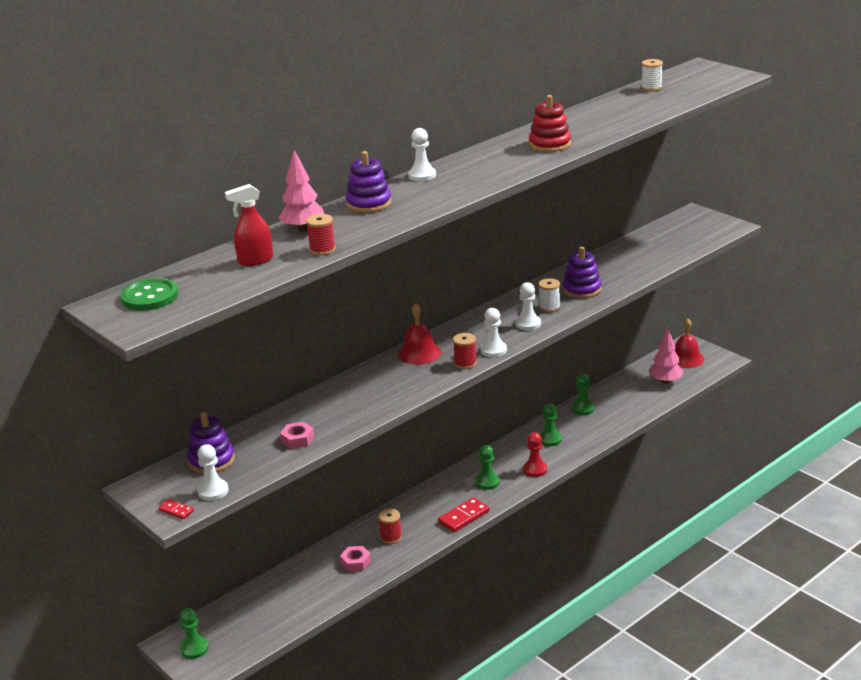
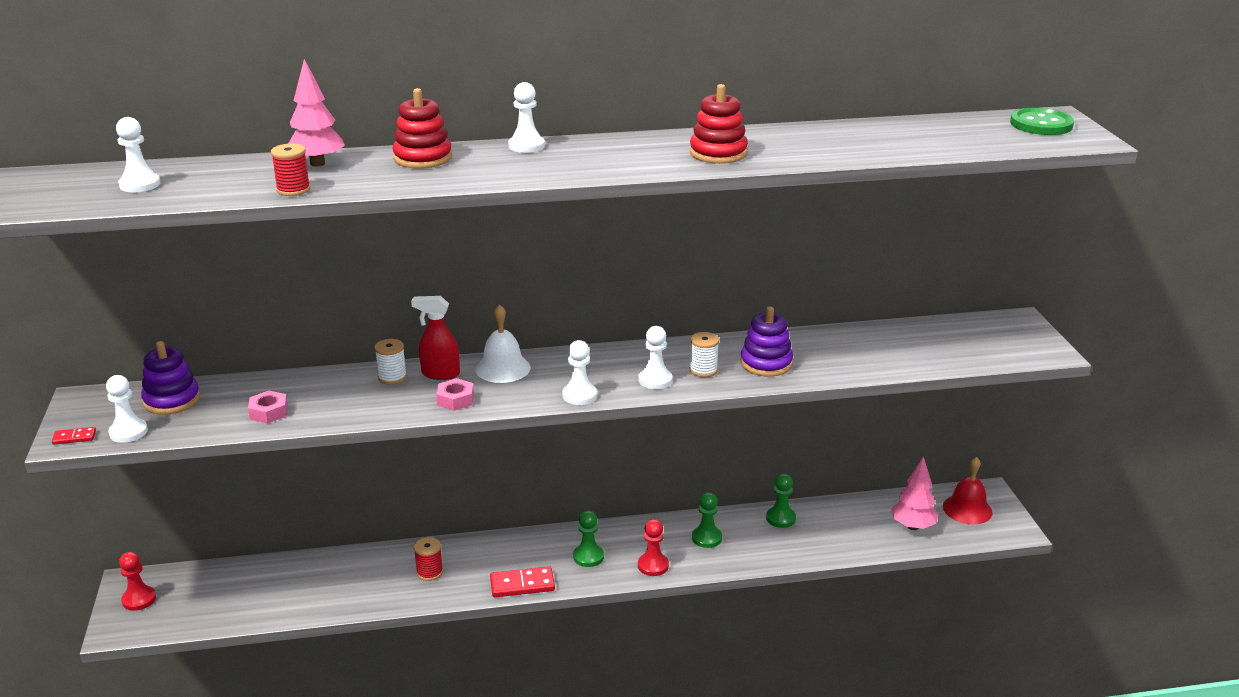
camera: 30 degrees right, 0 degrees up
green button [120,278,179,311] -> green button moved to [1010,108,1074,135]
red domino [159,499,194,519] -> red domino turned 75 degrees counterclockwise [52,427,96,445]
green pawn [180,608,209,659] -> red pawn [119,552,156,611]
red spray bottle [225,184,273,266] -> red spray bottle moved to [411,296,460,380]
pink nut [340,546,371,572] -> pink nut moved to [436,378,474,411]
purple stacking toy [346,151,392,213] -> red stacking toy [393,88,452,169]
red bell [398,303,441,365] -> white bell [475,304,531,383]
red spool [453,333,477,369] -> none
white spool [641,59,663,92] -> white spool moved to [375,339,407,385]
none -> white pawn [116,117,161,192]

